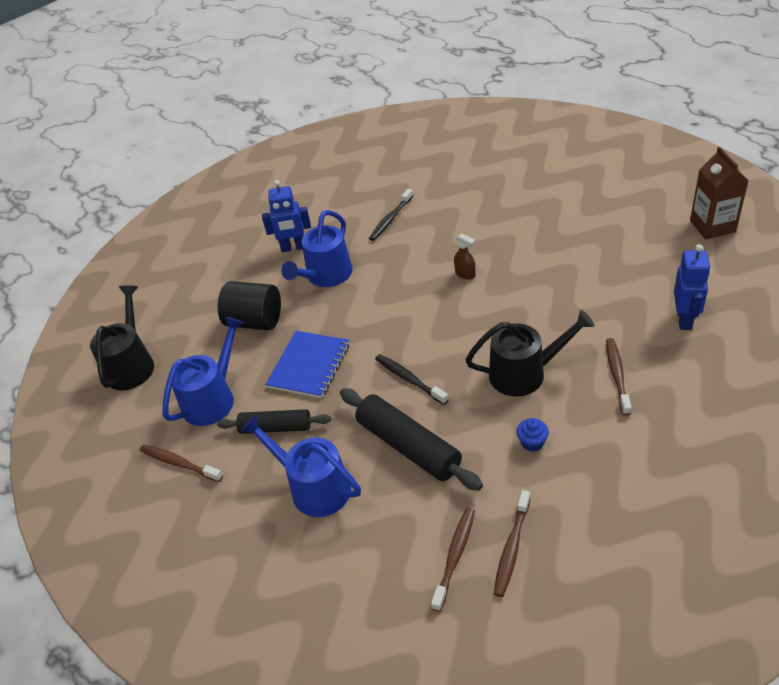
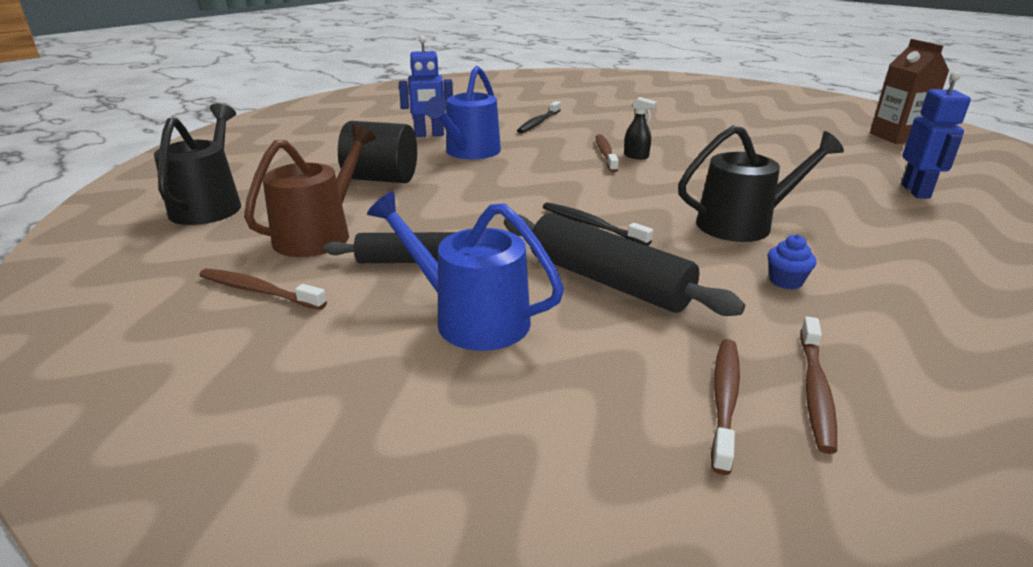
camera: 10 degrees left, 15 degrees down
blue watering can [162,316,244,426] -> brown watering can [244,124,376,257]
blue notebook [265,331,349,398] -> none
brown spray bottle [454,234,476,280] -> black spray bottle [624,97,657,159]
brown toothbrush [606,338,632,416] -> brown toothbrush moved to [596,134,619,173]

